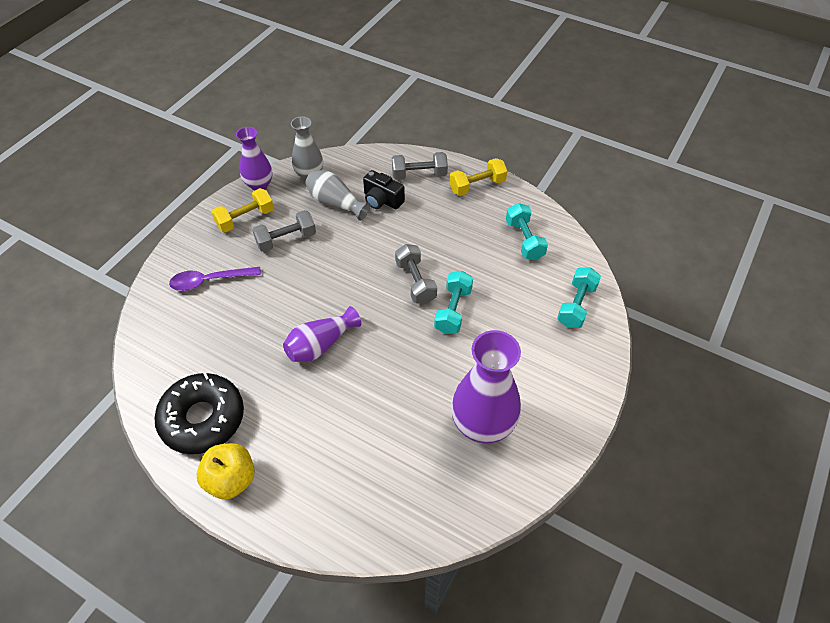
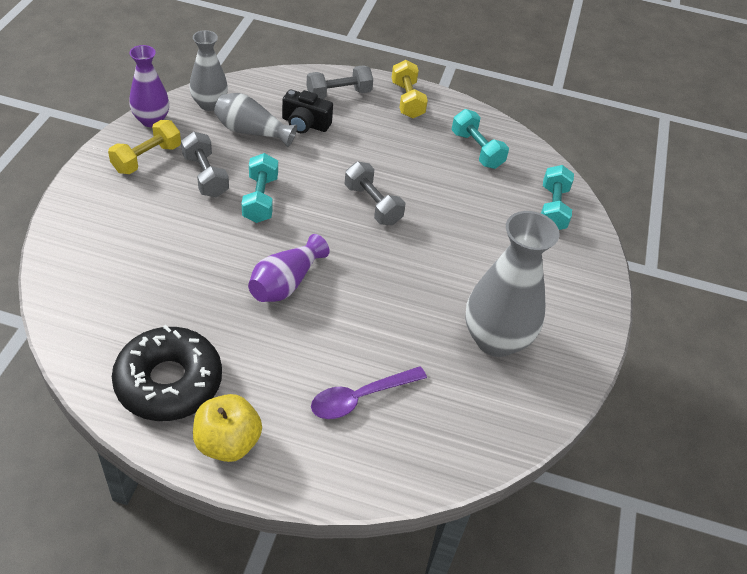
camera: 20 degrees left, 5 degrees down
purple spoon [169,267,261,291] -> purple spoon moved to [311,366,427,419]
grey dumbbell [252,210,316,252] -> grey dumbbell turned 75 degrees counterclockwise [181,132,229,198]
turquoise dumbbell [434,271,473,334] -> turquoise dumbbell moved to [242,153,278,223]
yellow dumbbell [449,158,507,196] -> yellow dumbbell turned 60 degrees counterclockwise [392,60,428,119]
purple vase [451,330,521,444] -> grey vase [465,211,559,357]

